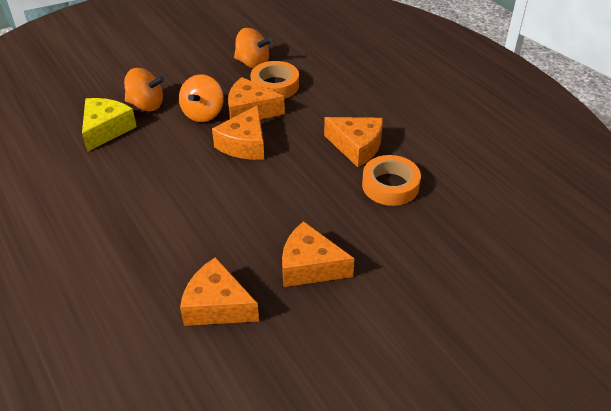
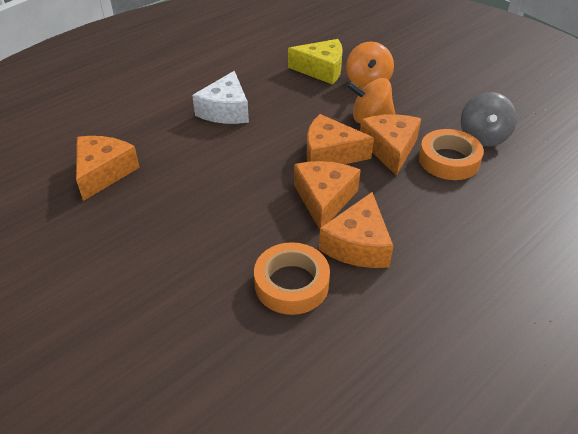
camera: 80 degrees right, 0 degrees up
orange spinning top [234,28,272,69] -> grey spinning top [461,92,517,147]
orange cheese [282,221,355,287] -> orange cheese moved to [294,161,361,230]
none -> white cheese [192,71,249,124]

